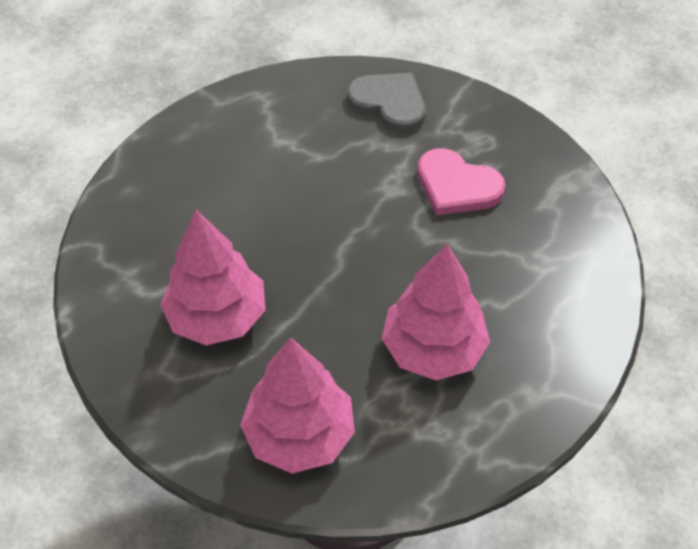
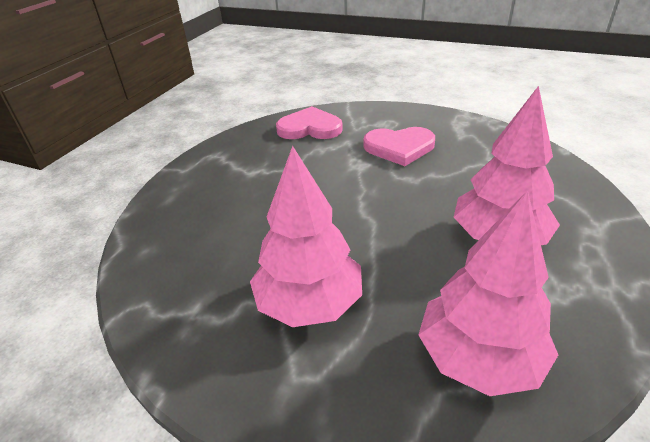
camera: 30 degrees left, 15 degrees down
grey heart [347,73,426,132] -> pink heart [276,106,343,139]

